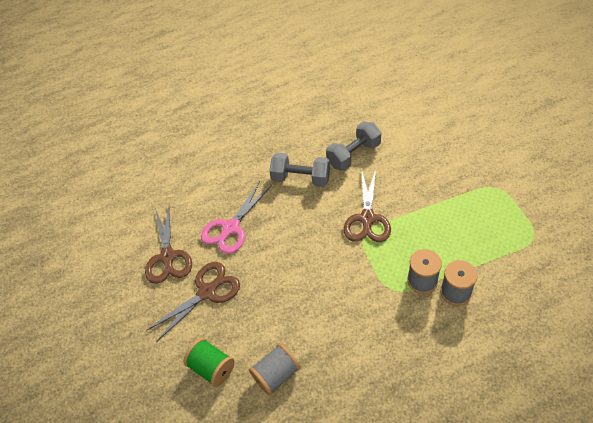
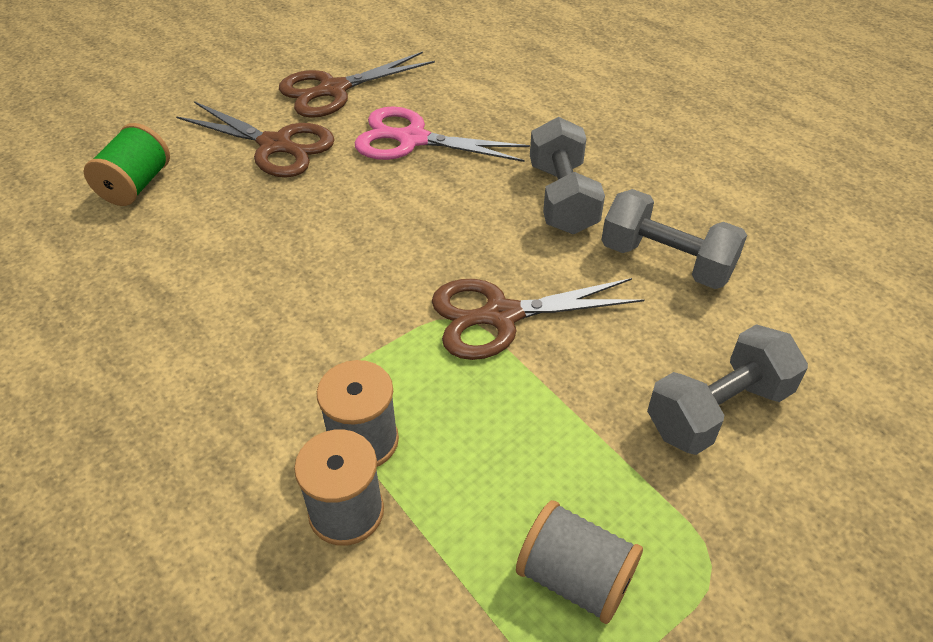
camera: 65 degrees right, 5 degrees down
grey spool [249,343,300,396] -> grey spool moved to [516,500,643,624]
none -> grey dumbbell [647,324,808,455]

